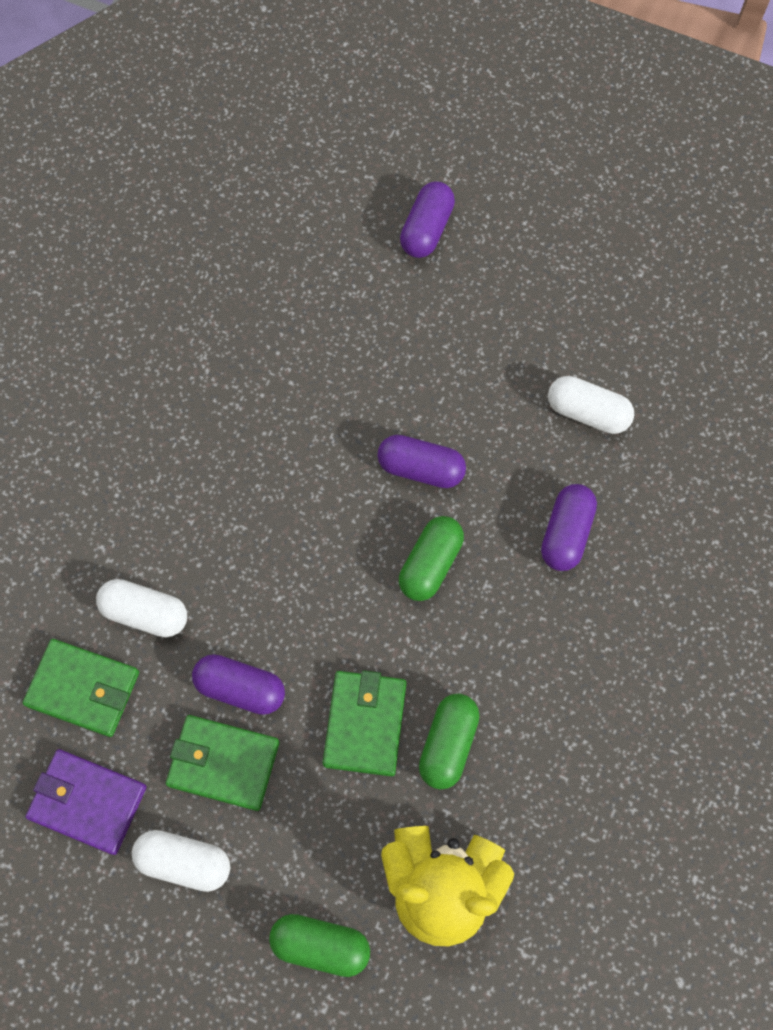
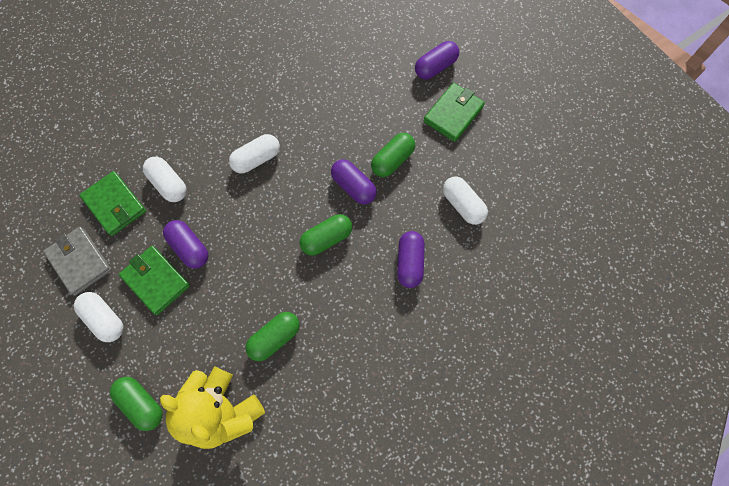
camera: 30 degrees right, 0 degrees up
purple wallet [25,749,146,855] -> grey wallet [43,227,112,296]
green wallet [323,670,407,776] -> green wallet moved to [424,83,485,142]
purple capsule [541,484,597,571] -> purple capsule turned 45 degrees counterclockwise [397,231,425,288]
none -> white capsule [229,134,280,174]
none -> green capsule [371,133,415,177]

